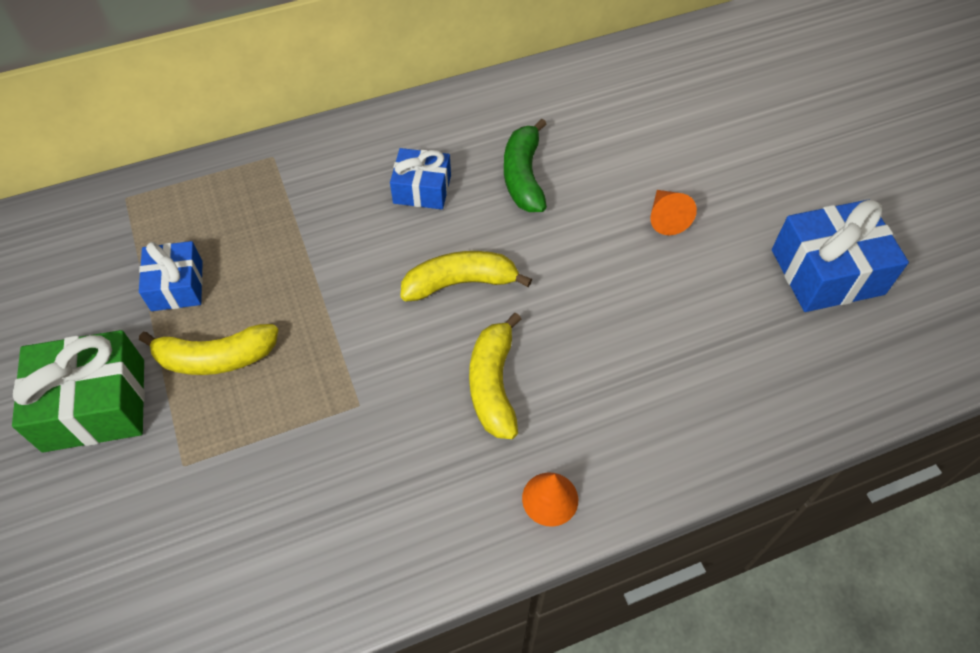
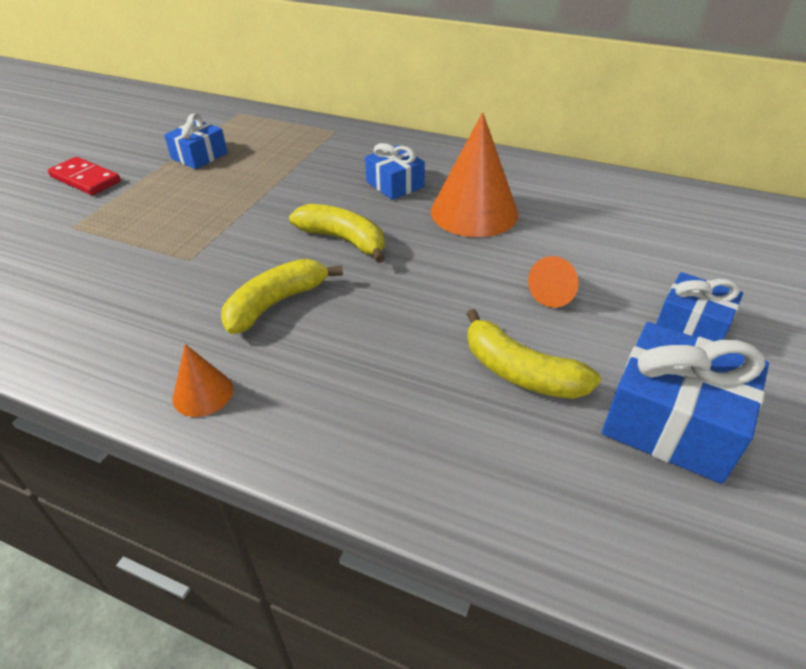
camera: 45 degrees right, 15 degrees down
green gift [12,330,145,452] -> red domino [48,157,121,195]
yellow banana [139,324,278,375] -> yellow banana moved to [467,309,601,399]
green banana [504,118,547,212] -> orange cone [431,112,518,237]
none -> blue gift [656,272,743,341]

